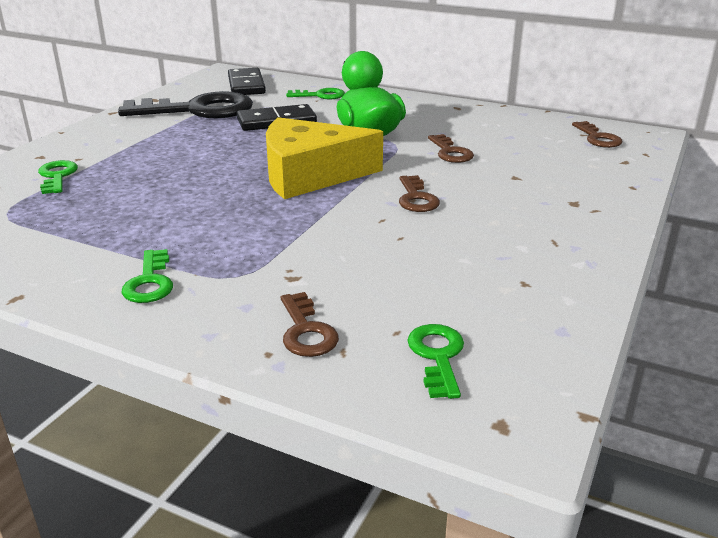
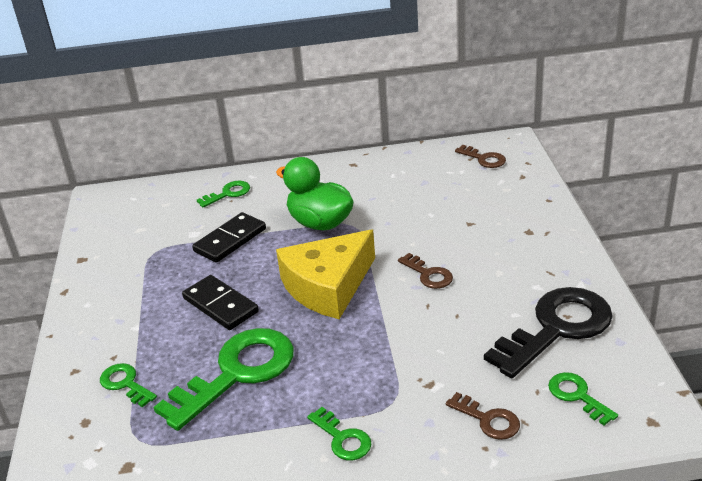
camera: 30 degrees left, 5 degrees up
black key [118,91,253,118] -> black key moved to [484,287,613,378]
black domino [228,68,266,95] -> black domino moved to [182,275,259,330]
brown key [428,134,474,163] -> none
none -> green key [153,328,294,431]

